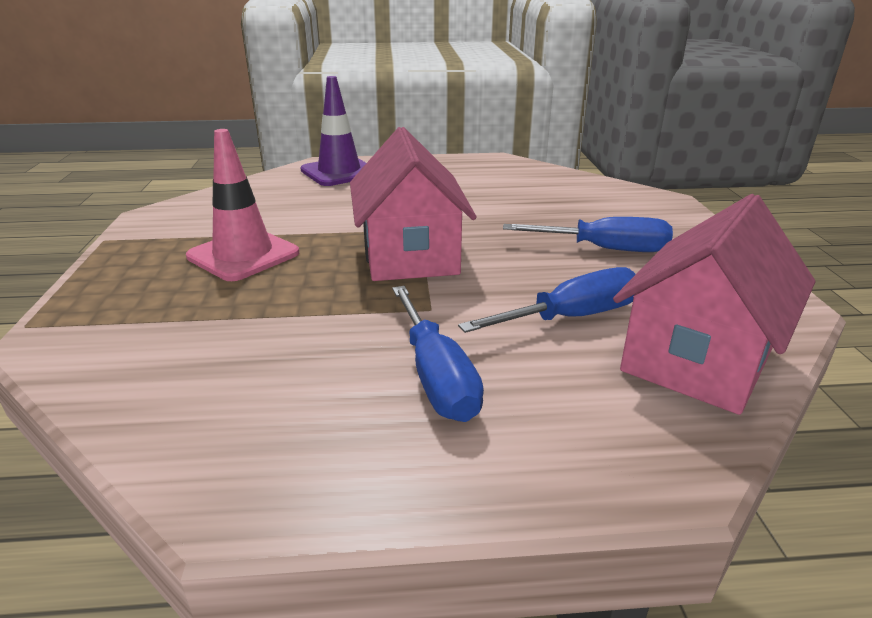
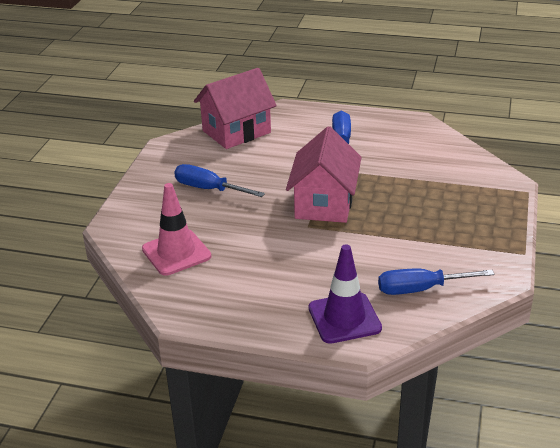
camera: 160 degrees left, 5 degrees up
pink traffic cone [186,129,299,281] -> pink traffic cone moved to [142,183,211,276]
blue screwdriver [458,267,636,333] -> blue screwdriver moved to [378,269,494,295]

